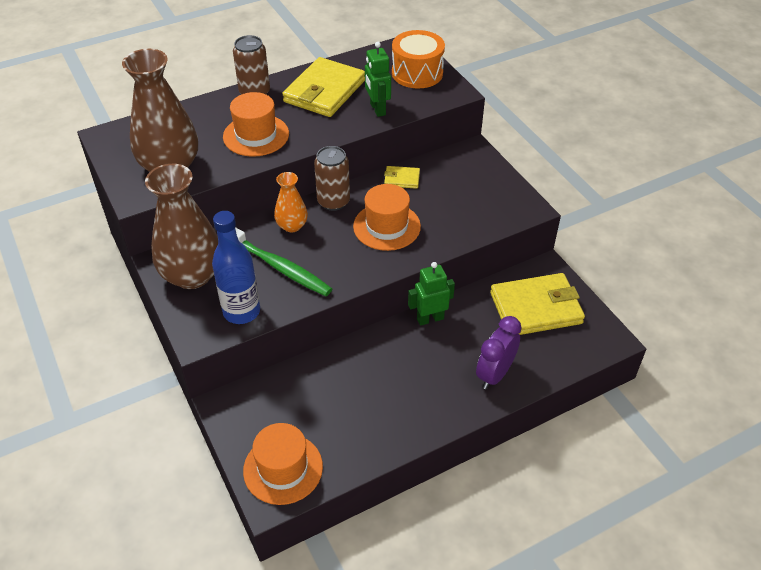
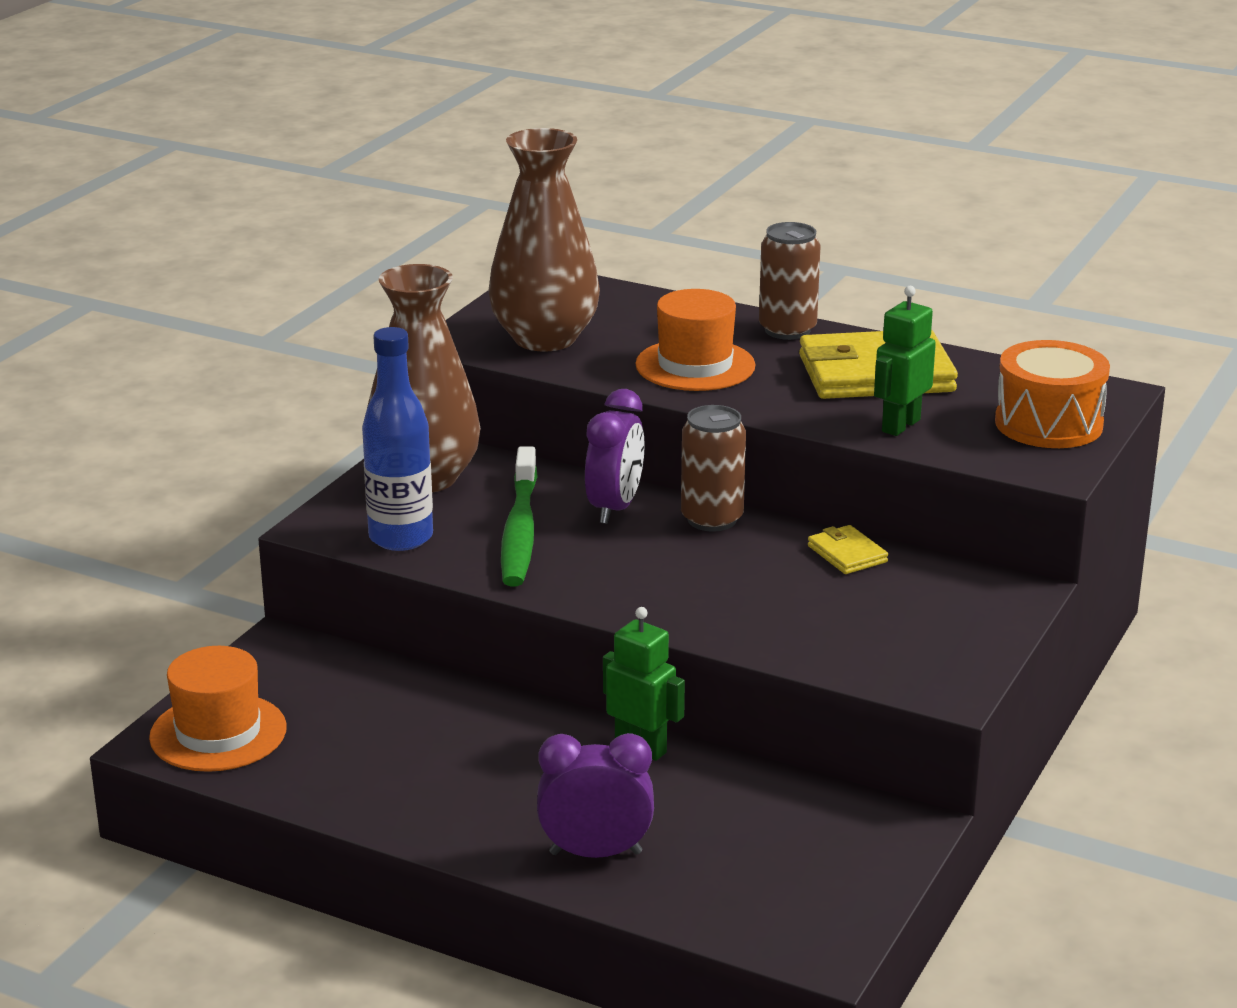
camera: 55 degrees right, 20 degrees down
orange vase [274,172,308,232] -> purple clock [585,389,645,524]
orange hat [353,184,421,251] -> none
yellow wallet [490,273,585,335] -> none

